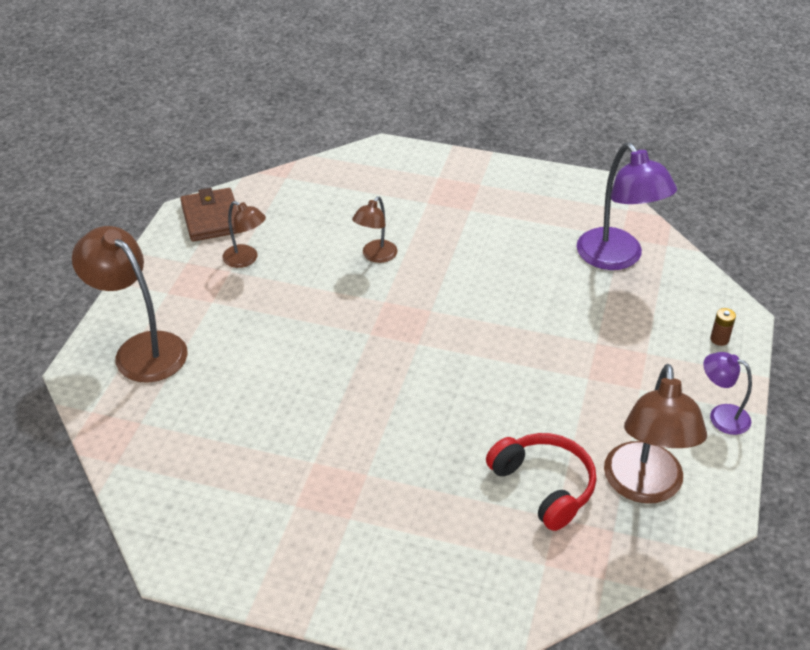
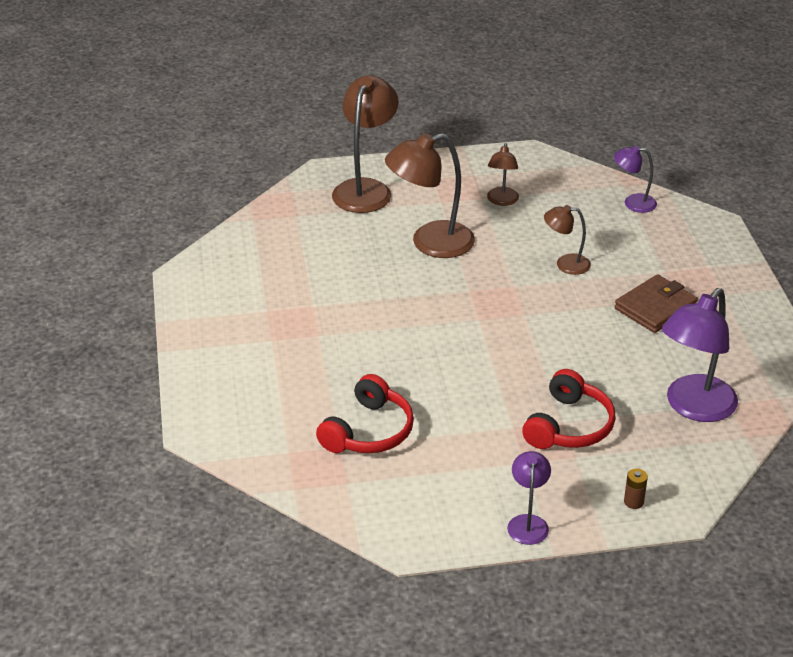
camera: 65 degrees right, 5 degrees down
brown wallet [180,188,242,242] -> brown wallet moved to [615,274,698,333]
brown lamp [604,364,707,504] -> brown lamp moved to [385,133,475,258]
none -> red headphones [522,369,616,449]
none -> purple lamp [614,145,657,213]

